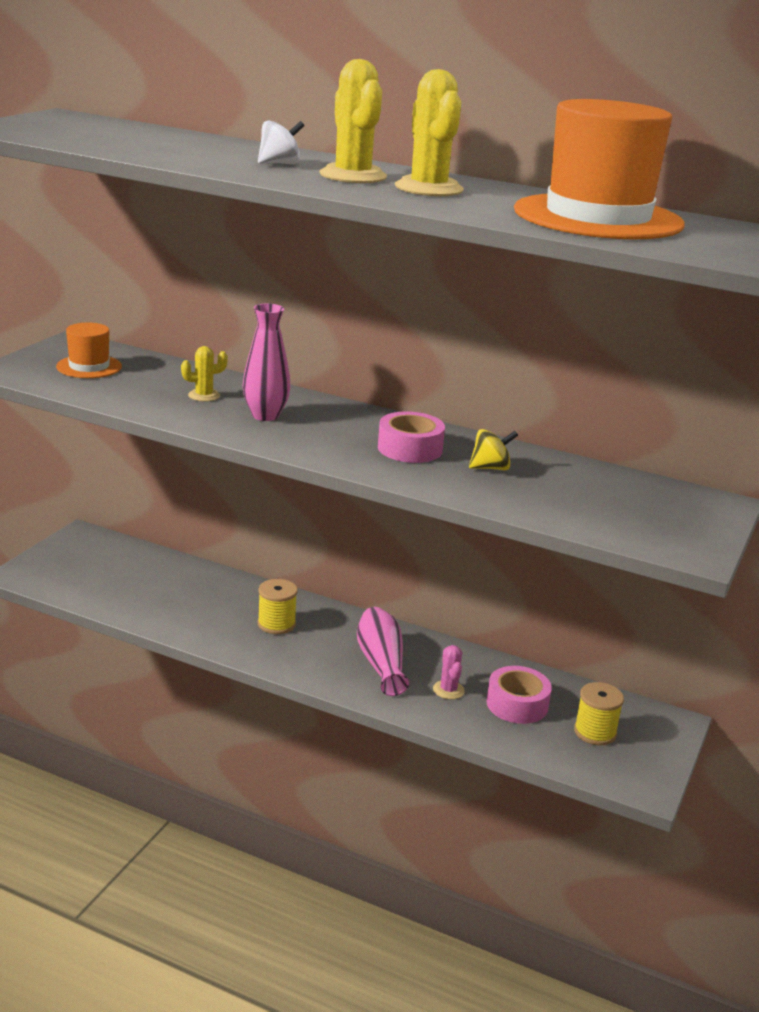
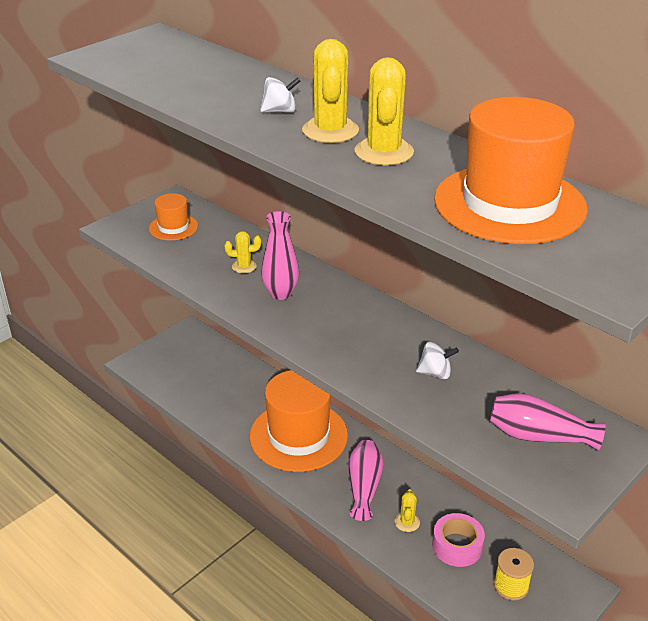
camera: 20 degrees right, 10 degrees up
yellow spool [258,579,298,634] -> orange hat [250,370,348,472]
pink tape [378,411,445,463] -> none
pink cactus [433,645,465,699] -> yellow cactus [395,489,420,532]
yellow spinning top [469,429,518,470] -> white spinning top [416,342,459,379]
none -> pink vase [490,393,606,451]

